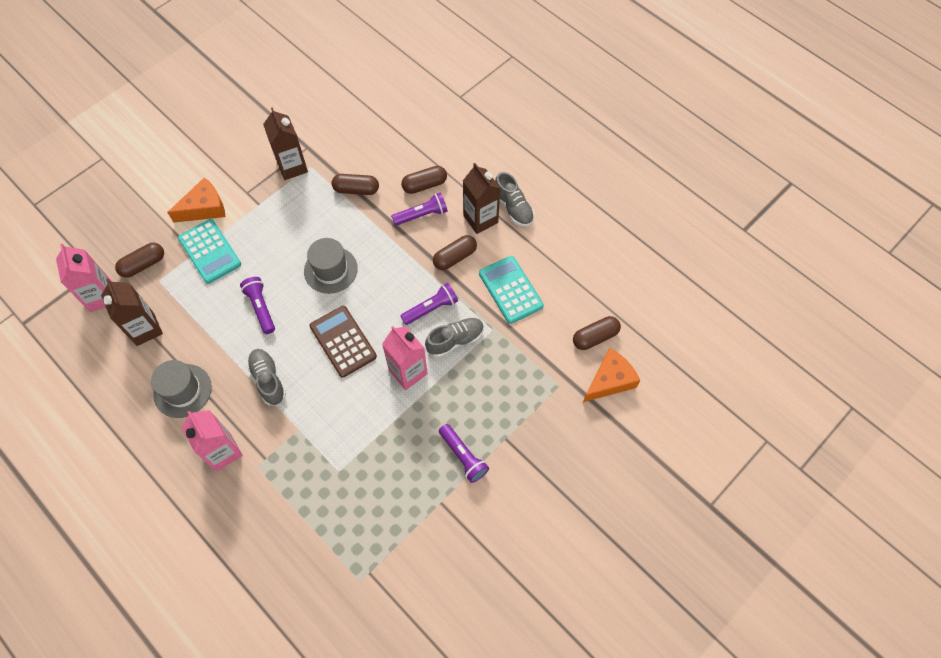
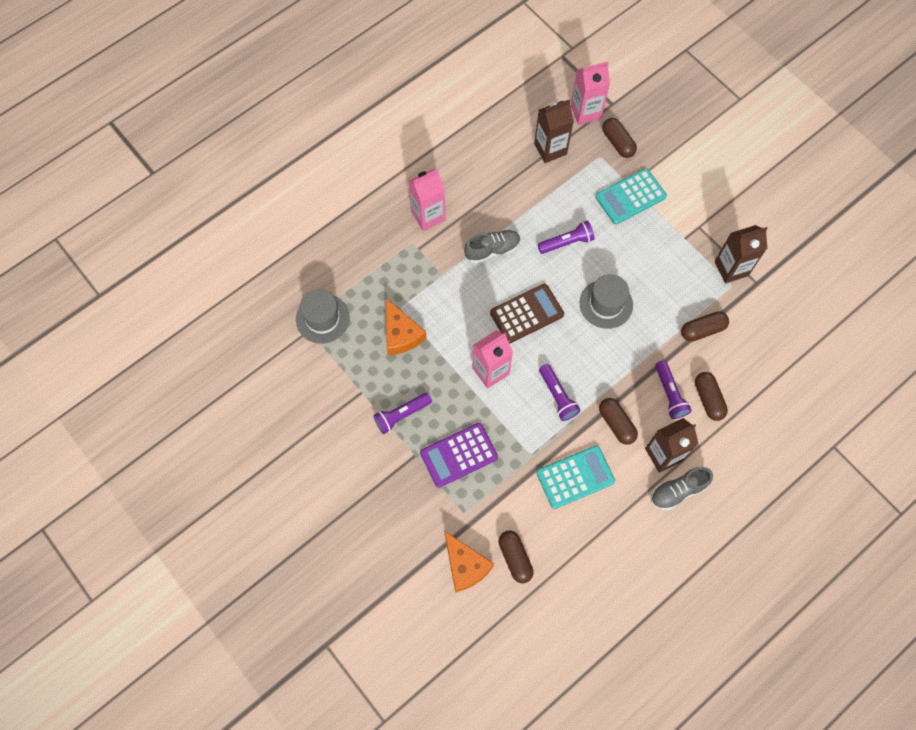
camera: 95 degrees right, 5 degrees up
grey hat [151,360,212,418] -> grey hat moved to [296,289,350,344]
orange cheese [167,177,225,223] -> orange cheese moved to [386,299,427,355]
brown capsule [332,174,379,195] -> brown capsule turned 60 degrees clockwise [681,311,729,342]
grey shoe [425,318,484,357] -> none
none -> purple calculator [420,423,498,488]

